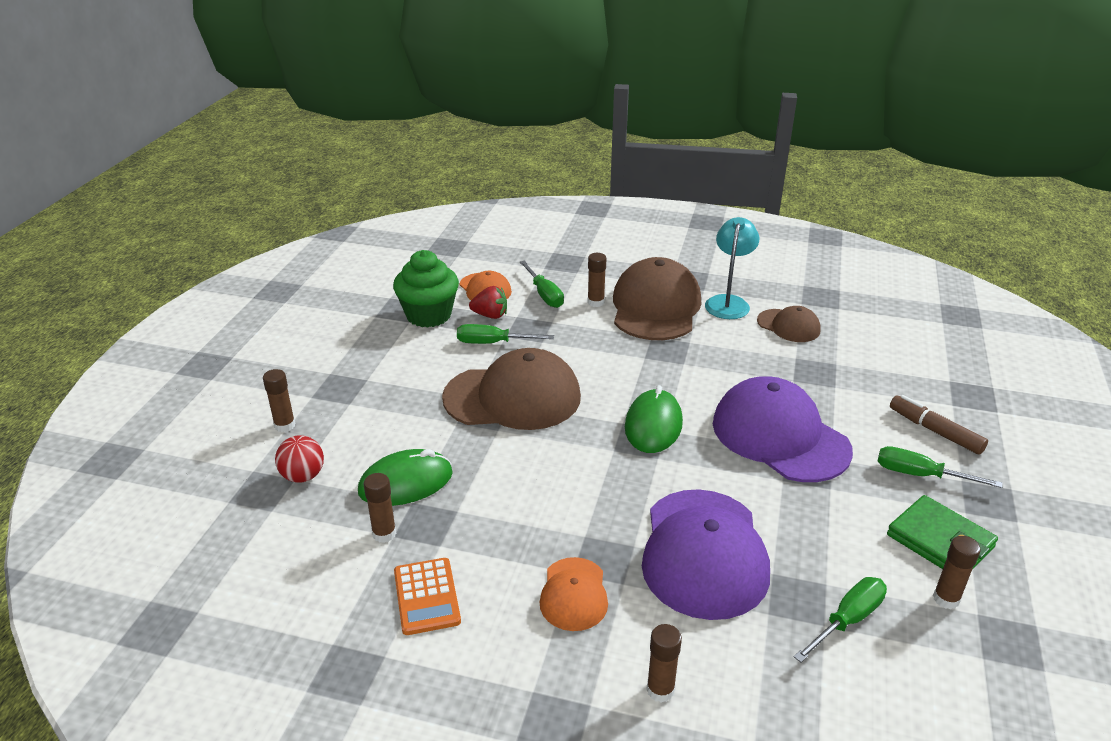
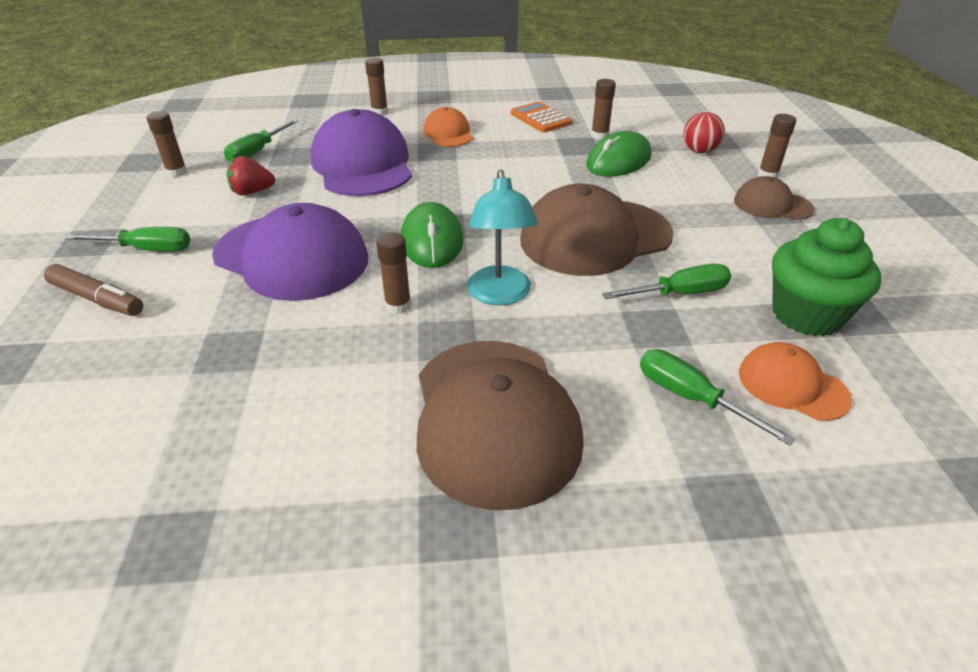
camera: 160 degrees right, 5 degrees up
red strawberry [469,286,507,319] -> red strawberry moved to [226,156,275,196]
brown glue stick [587,253,606,307] -> brown glue stick moved to [376,232,411,314]
turquoise lamp [705,217,759,319] -> turquoise lamp moved to [467,170,538,305]
brown cap [757,306,821,342] -> brown cap moved to [734,176,814,220]
green wallet [887,495,998,570] -> none

